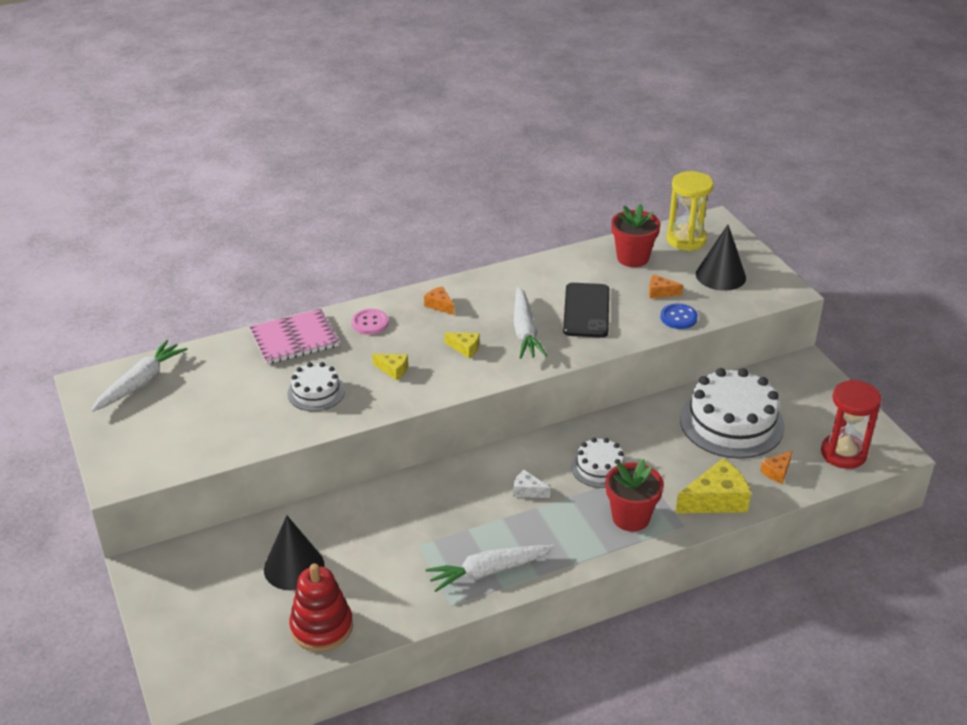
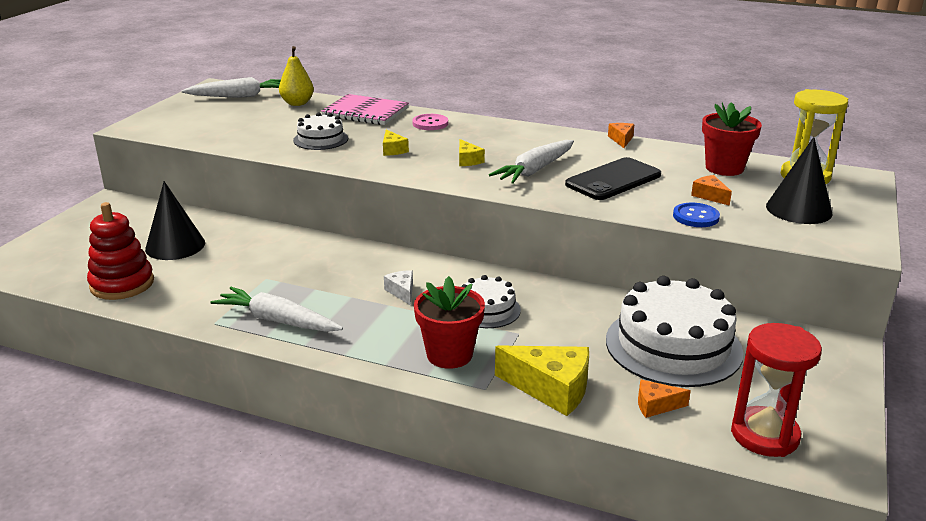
camera: 45 degrees right, 10 degrees down
orange cheese [424,286,454,315] -> orange cheese moved to [608,123,635,148]
none -> yellow pear [279,46,314,106]

